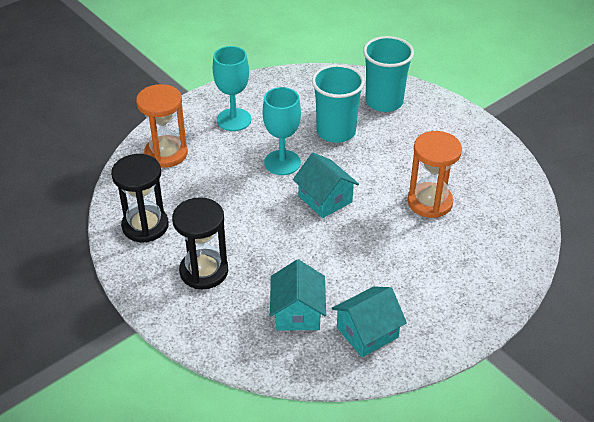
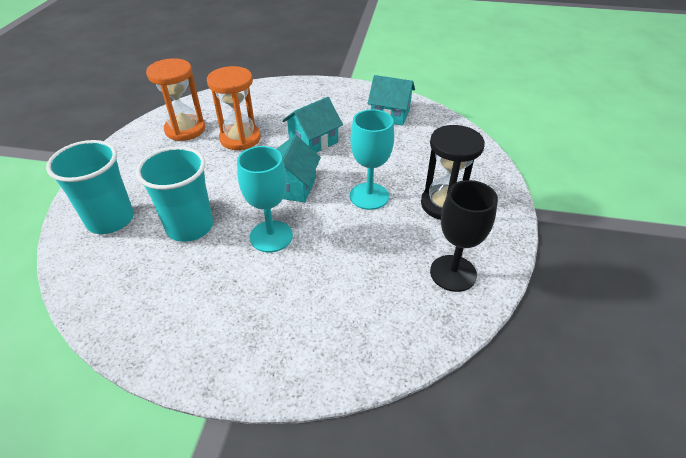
camera: 130 degrees left, 0 degrees up
black hourglass [111,154,169,243] -> black goblet [430,180,498,292]
orange hourglass [136,84,188,168] -> orange hourglass moved to [146,58,205,141]
turquoise goblet [213,46,251,131] -> turquoise goblet moved to [350,109,394,210]
turquoise house [270,259,326,330] -> turquoise house moved to [283,97,343,153]

